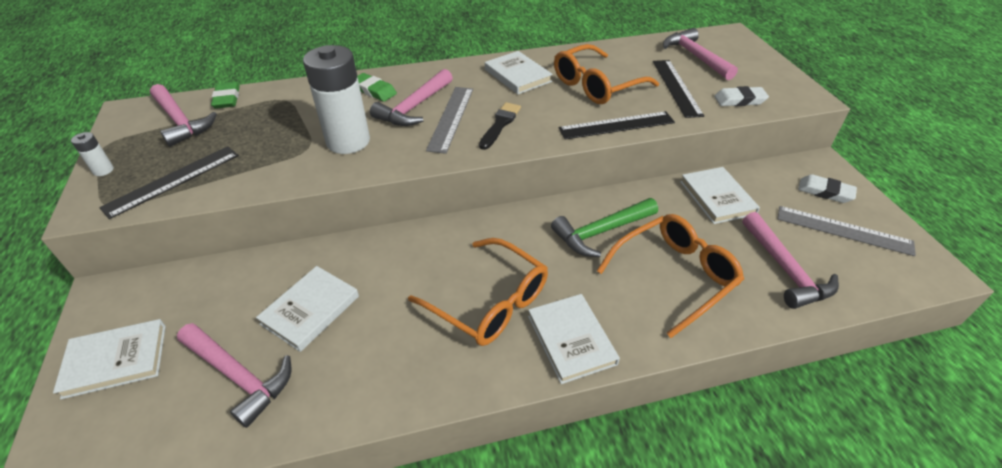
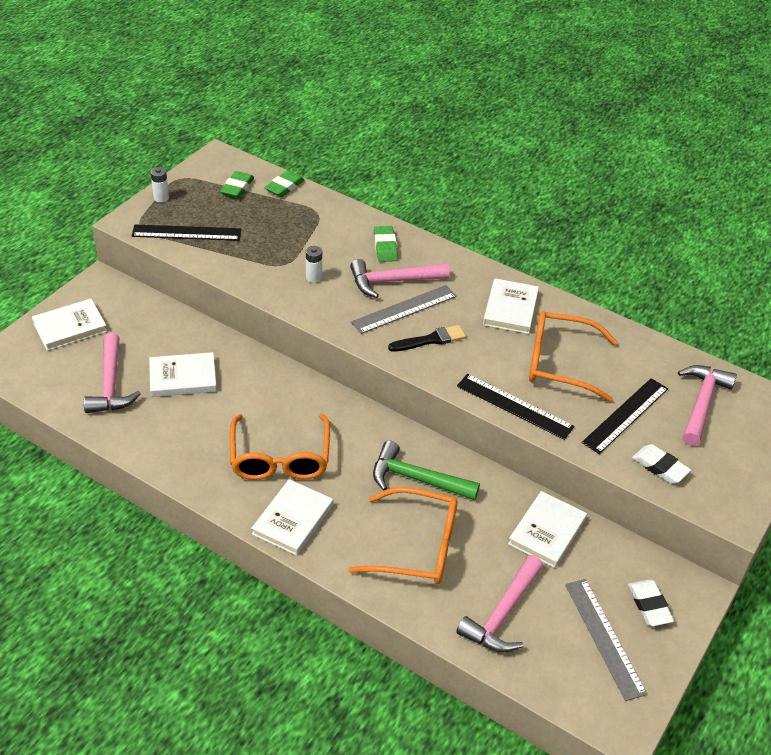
camera: 45 degrees right, 0 degrees up
white book [53,319,166,399] -> white book turned 60 degrees counterclockwise [32,299,107,351]
pink hammer [150,84,217,147] -> green eraser [220,171,254,198]
white battery [303,45,370,154] -> white battery [306,246,322,283], size x0.41

